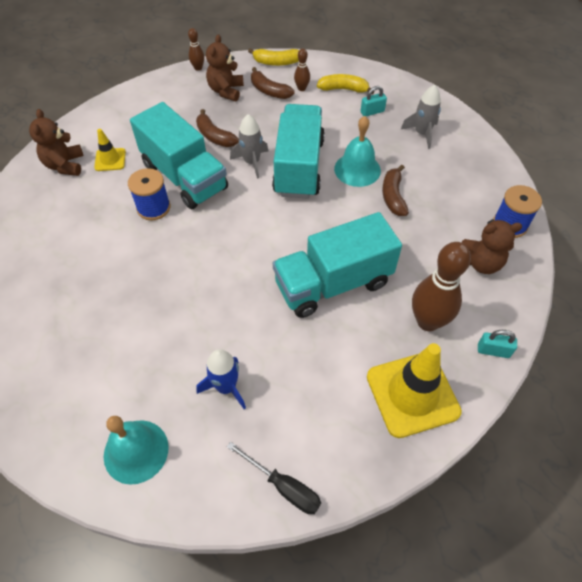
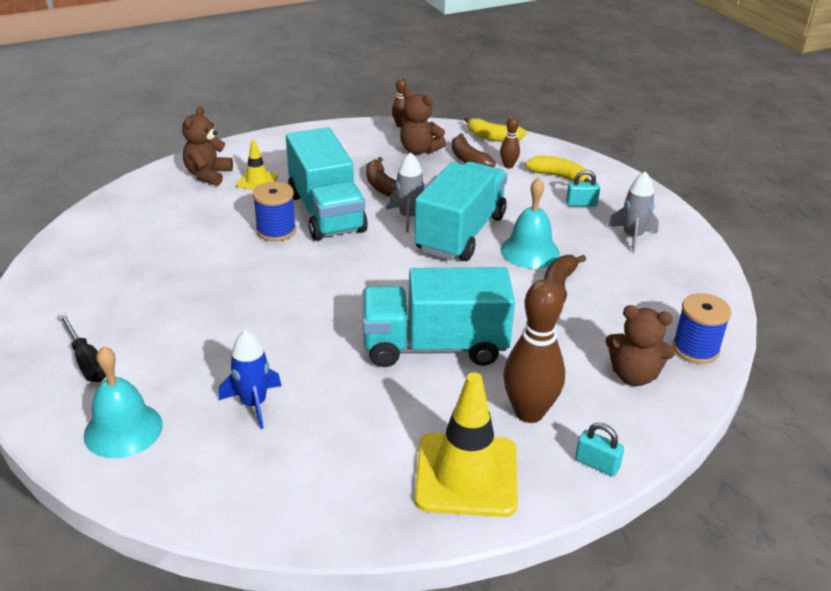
camera: 20 degrees right, 20 degrees down
brown teddy bear [206,34,244,101] -> brown teddy bear turned 90 degrees counterclockwise [400,89,446,154]
black screwdriver [227,442,321,514] -> black screwdriver moved to [58,313,106,382]

